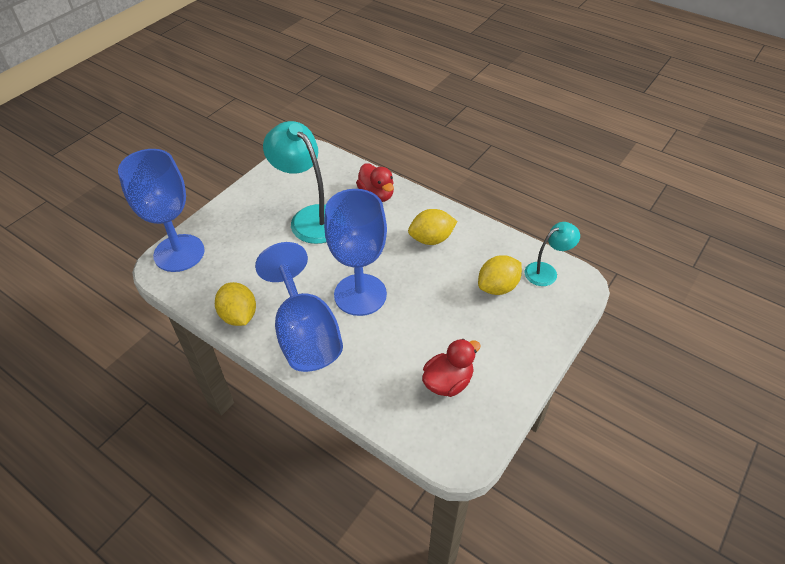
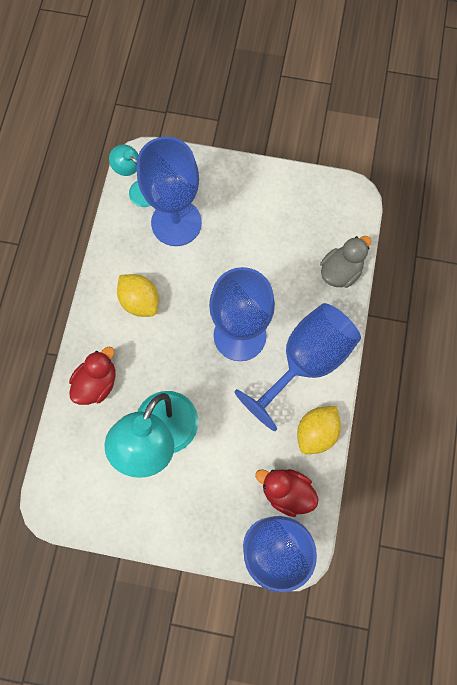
camera: 115 degrees left, 25 degrees up
red duck [422,339,481,397] -> red duck moved to [255,469,318,517]
yellow lemon [478,255,522,295] -> blue goblet [137,137,202,246]
none -> grey duck [320,236,371,288]

